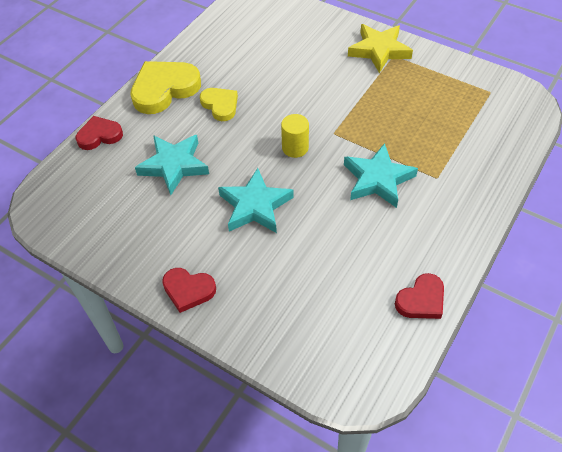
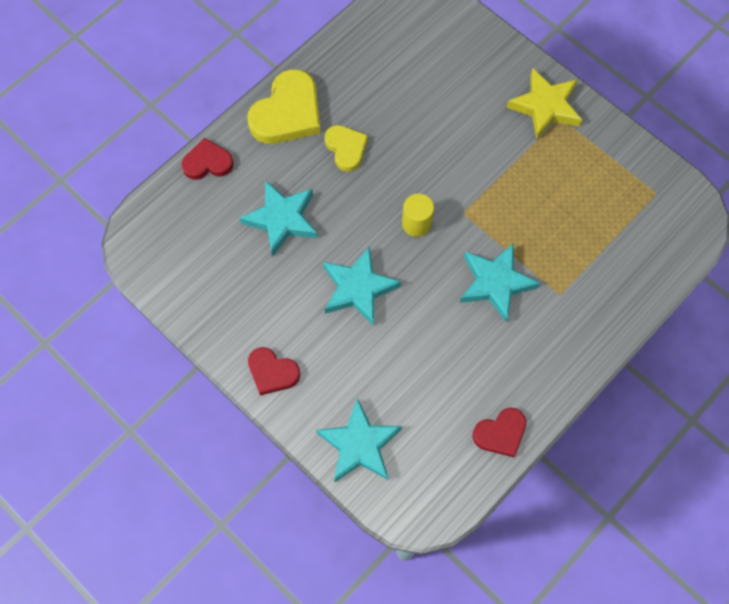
camera: 10 degrees right, 15 degrees up
yellow heart [130,61,201,114] -> yellow heart turned 150 degrees clockwise [247,69,321,144]
none -> turquoise star [316,398,402,482]

